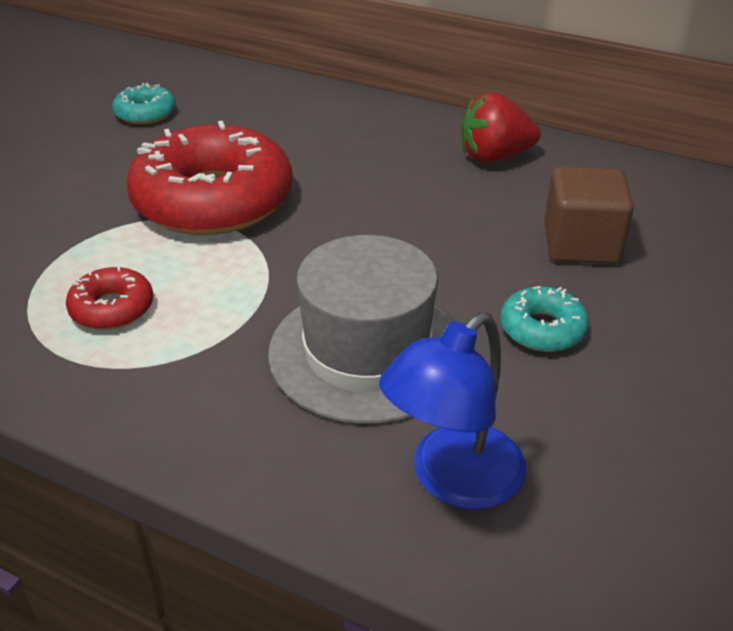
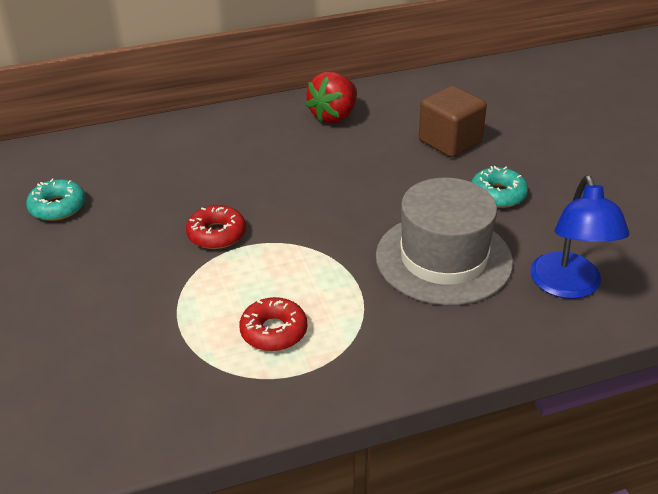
camera: 45 degrees left, 0 degrees up
red donut [126,121,292,235] -> red donut [186,205,246,249], size x0.45

